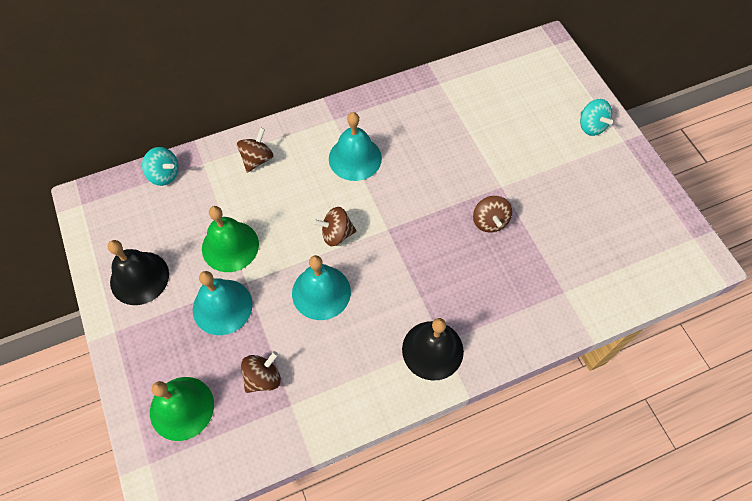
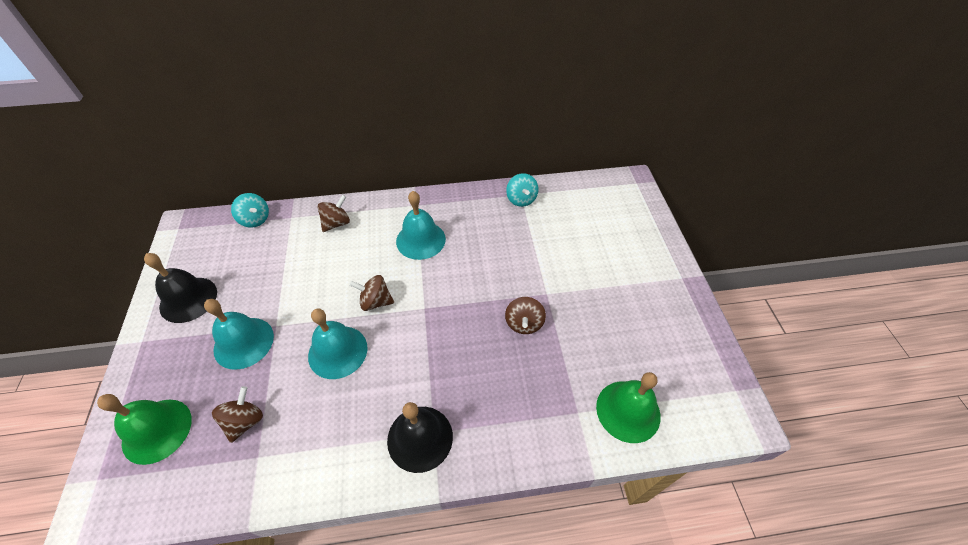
camera: 15 degrees right, 10 degrees down
green bell [202,206,259,272] -> green bell moved to [596,372,661,443]
brown spinning top [241,351,281,393] -> brown spinning top turned 45 degrees counterclockwise [212,386,263,443]
turquoise spinning top [580,99,613,136] -> turquoise spinning top moved to [506,173,538,207]

